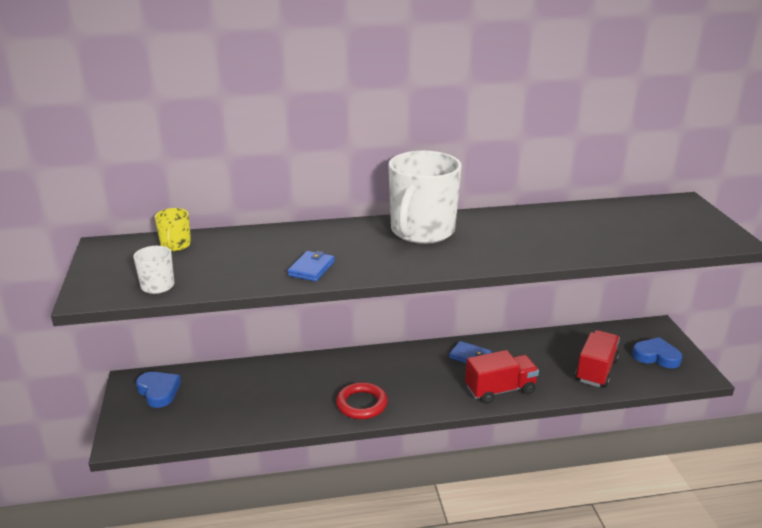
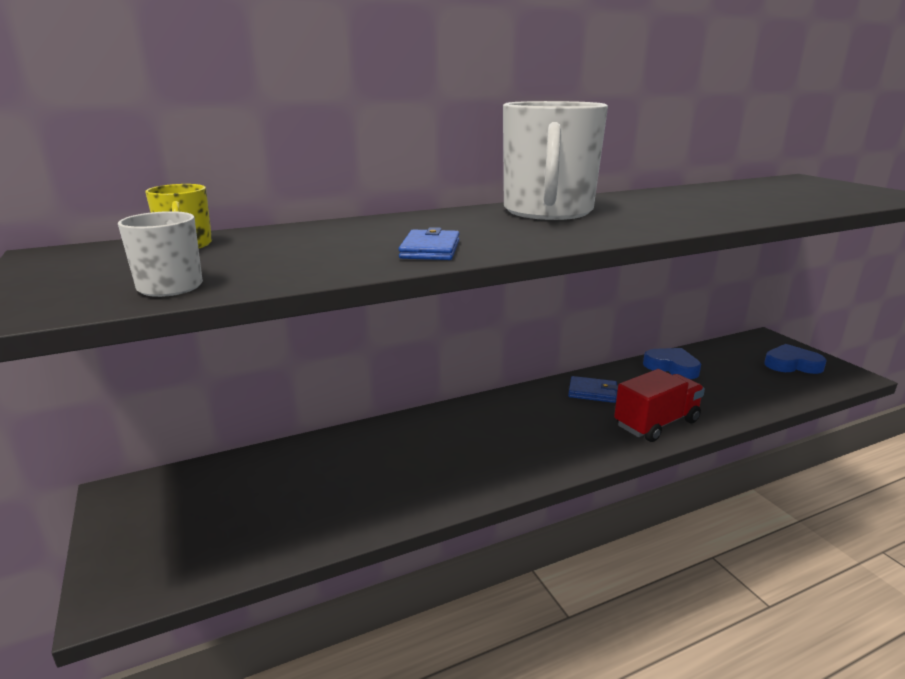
camera: 15 degrees left, 5 degrees down
blue heart [136,372,181,408] -> blue heart moved to [643,348,701,379]
red ring [336,382,388,419] -> none
red truck [575,330,620,387] -> none

